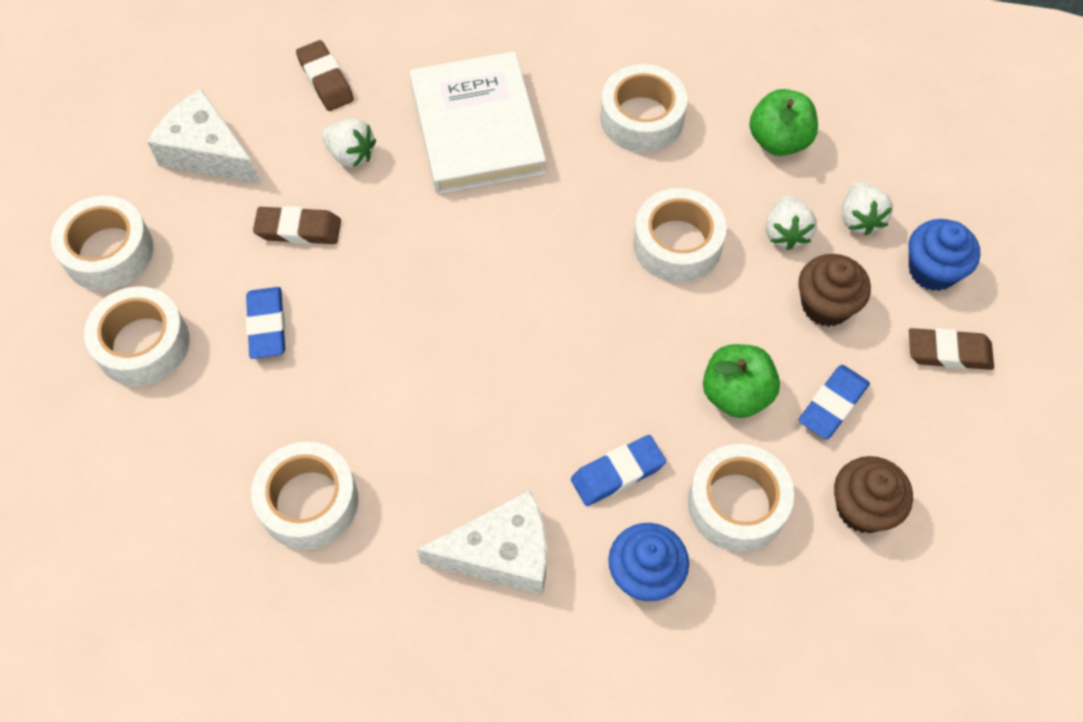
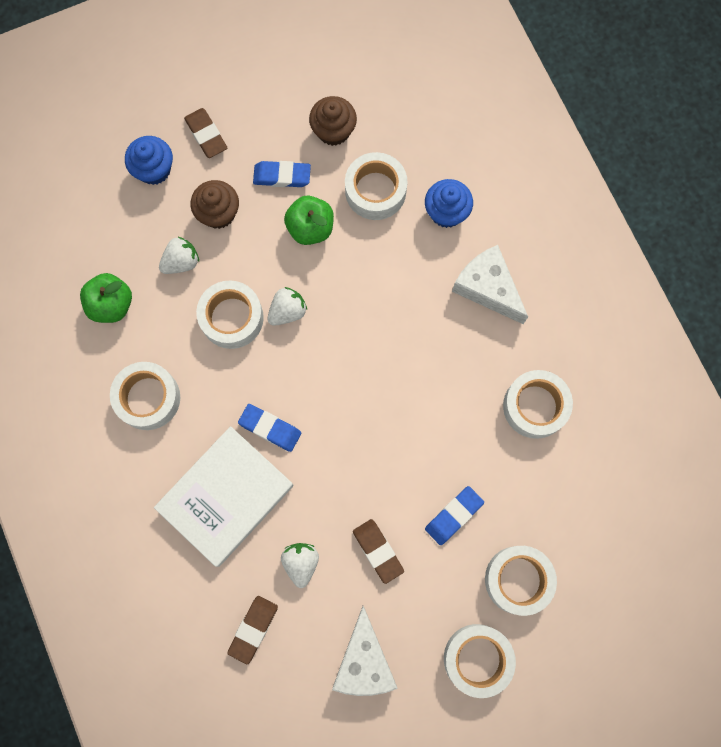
camera: 125 degrees left, 15 degrees up
blue eraser [571,435,666,506] -> blue eraser moved to [238,404,301,452]
white strawberry [842,182,893,236] -> white strawberry moved to [267,287,307,326]

